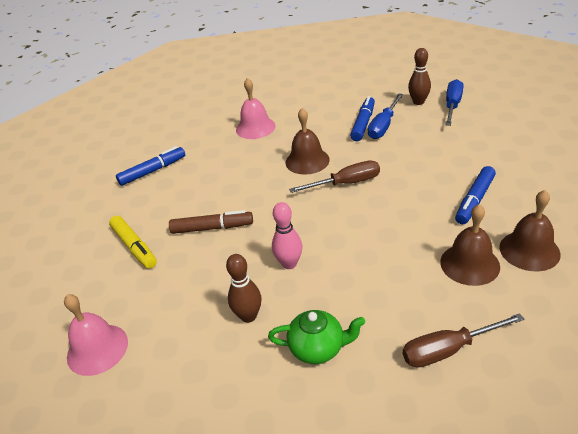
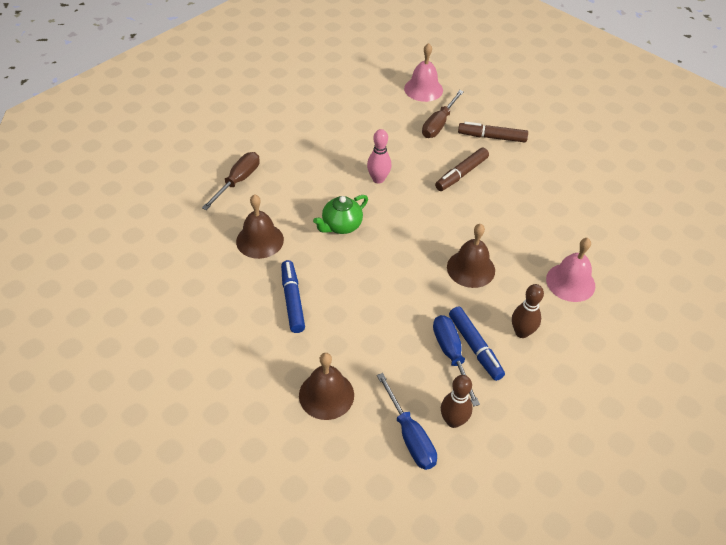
camera: 130 degrees right, 10 degrees up
yellow marker [109,216,157,268] -> brown marker [458,122,528,142]
blue marker [116,146,185,186] -> none
brown bowling pin [226,254,262,323] -> brown bowling pin moved to [512,284,544,338]
green teapot [268,310,365,364] -> green teapot moved to [313,195,368,234]
brown screwdriver [289,160,380,193] -> brown screwdriver moved to [422,90,464,138]
brown bell [500,190,561,271] -> brown bell moved to [299,353,354,420]

